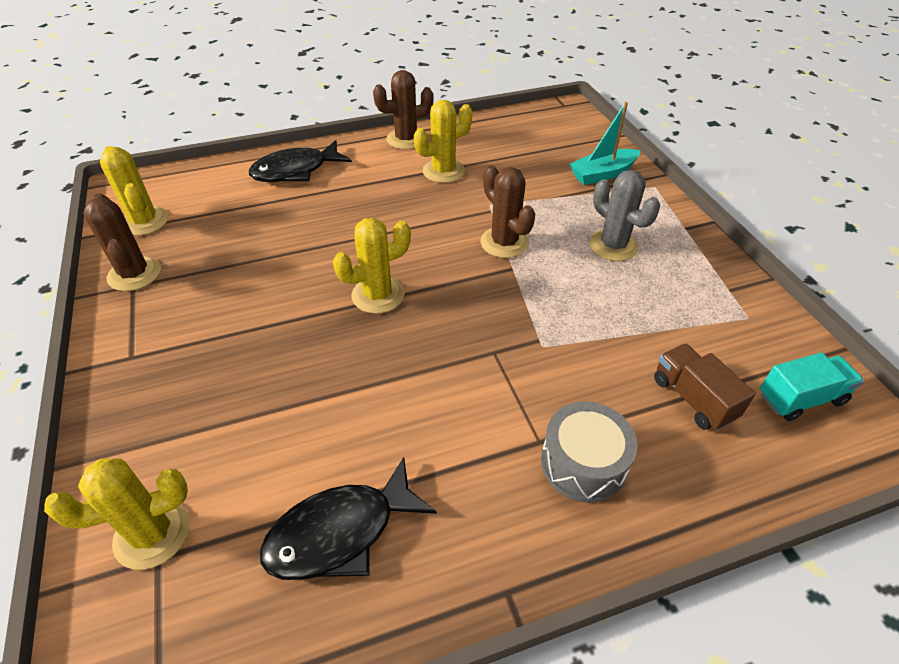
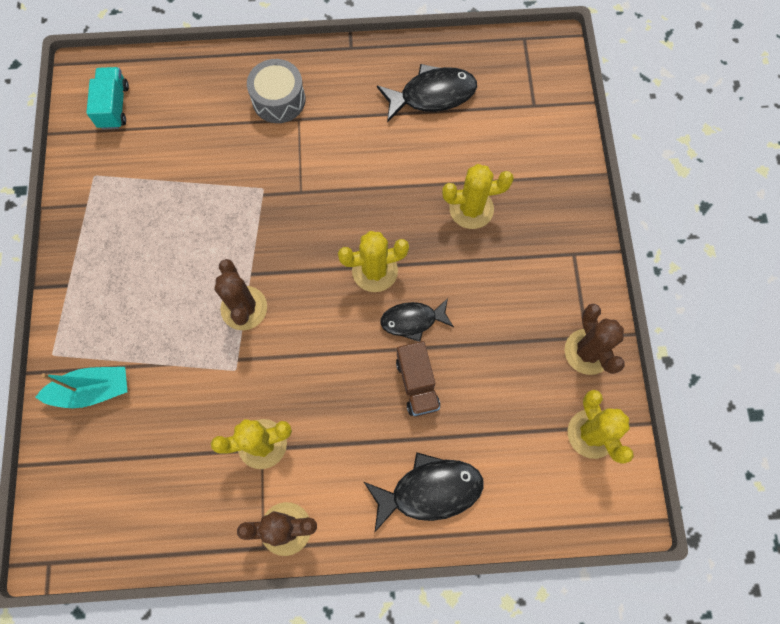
camera: 165 degrees left, 25 degrees up
yellow cactus [44,459,190,570] -> yellow cactus moved to [442,164,514,229]
grey cactus [589,170,660,261] -> none
brown truck [654,344,756,431] -> brown truck moved to [396,341,440,417]
turquoise truck [760,353,864,421] -> turquoise truck turned 90 degrees clockwise [86,67,129,129]
none -> black fish [380,298,454,342]

